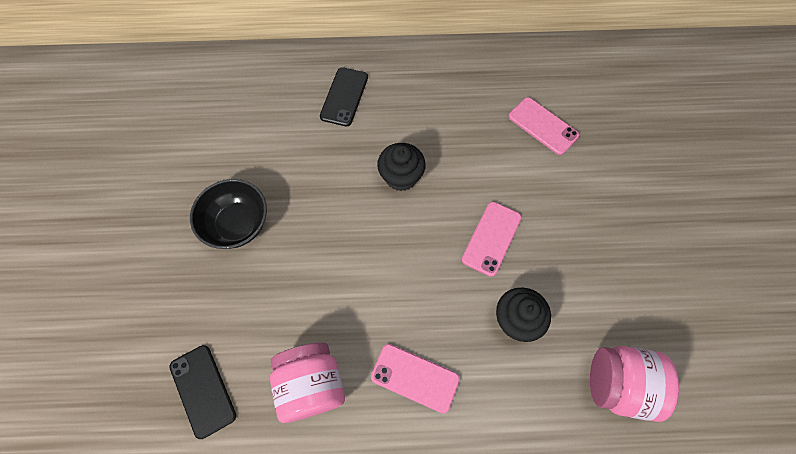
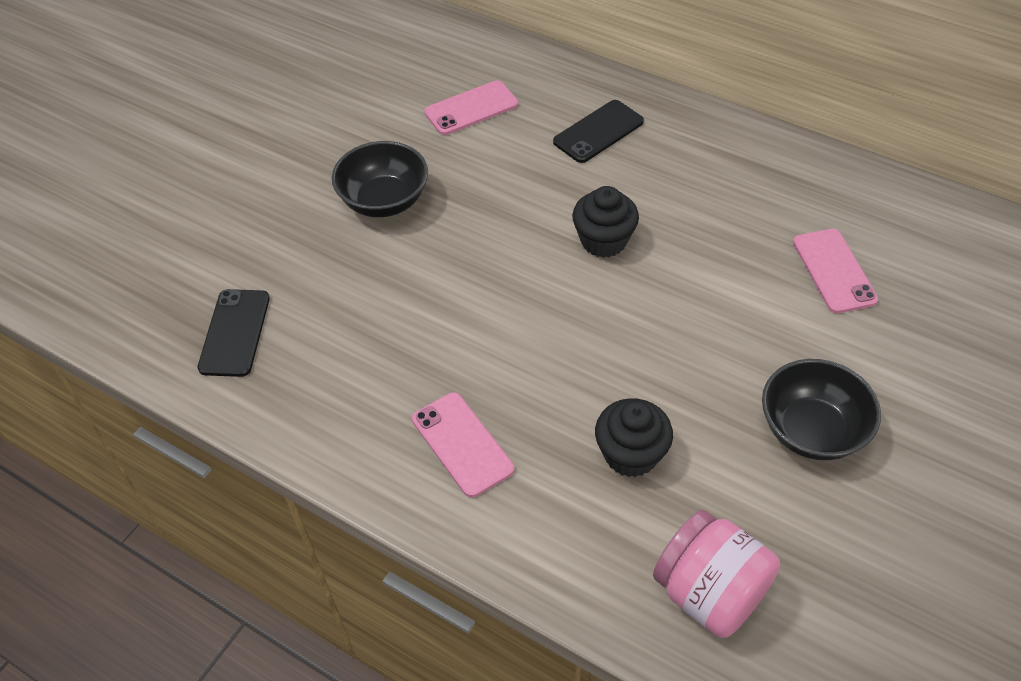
camera: 35 degrees right, 15 degrees down
pink jar [270,342,345,423] -> none
pink phone [462,202,522,277] -> pink phone moved to [424,80,518,135]
none -> black bowl [762,359,881,460]

